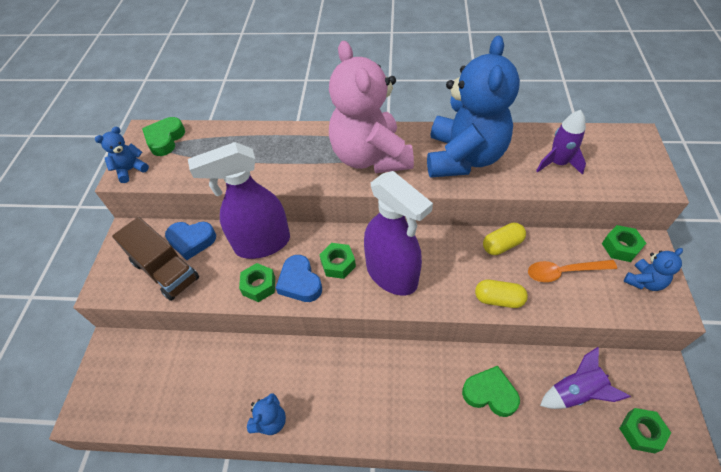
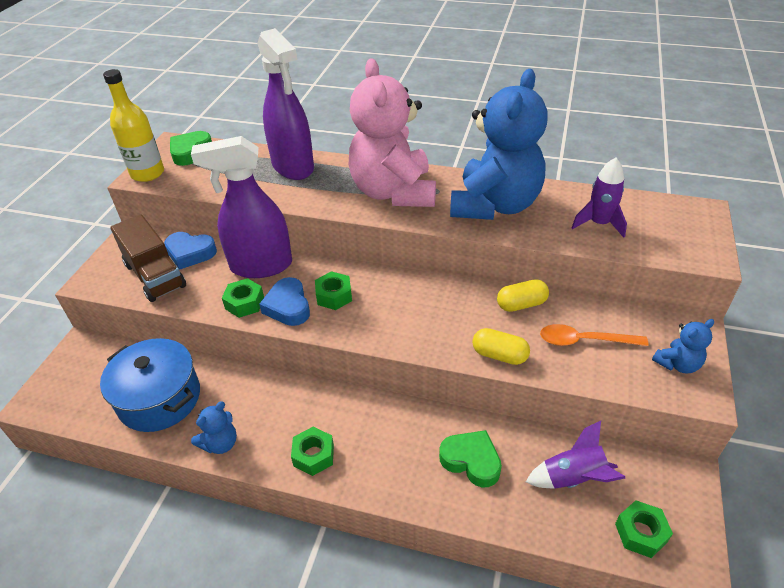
camera: 10 degrees right, 10 degrees down
blue teddy bear [95,127,149,183] -> yellow bottle [103,69,164,182]
purple spray bottle [364,171,433,296] -> purple spray bottle moved to [257,28,314,180]
green nut [602,225,646,262] -> green nut moved to [291,427,334,476]
none -> blue pot [100,338,200,432]

